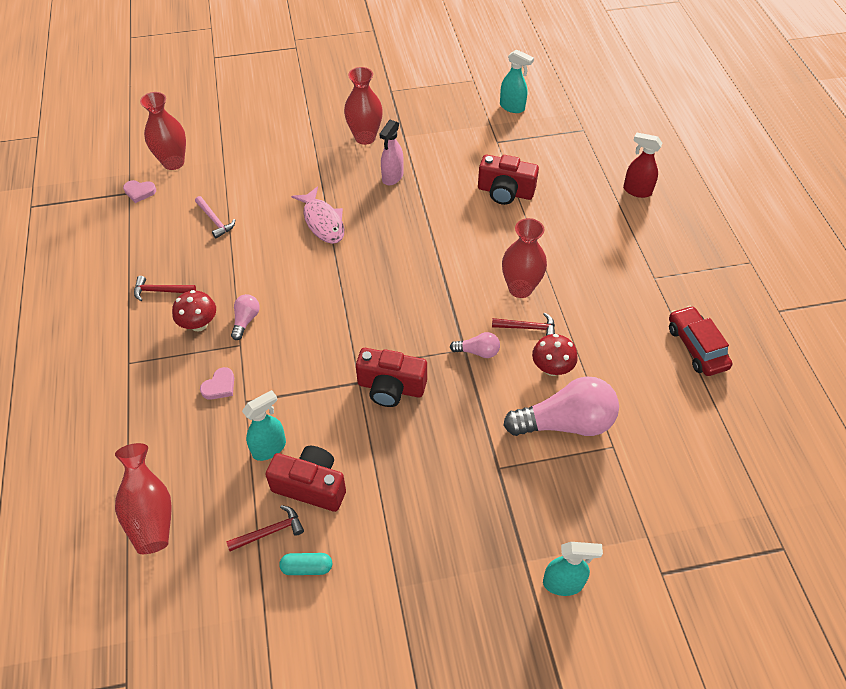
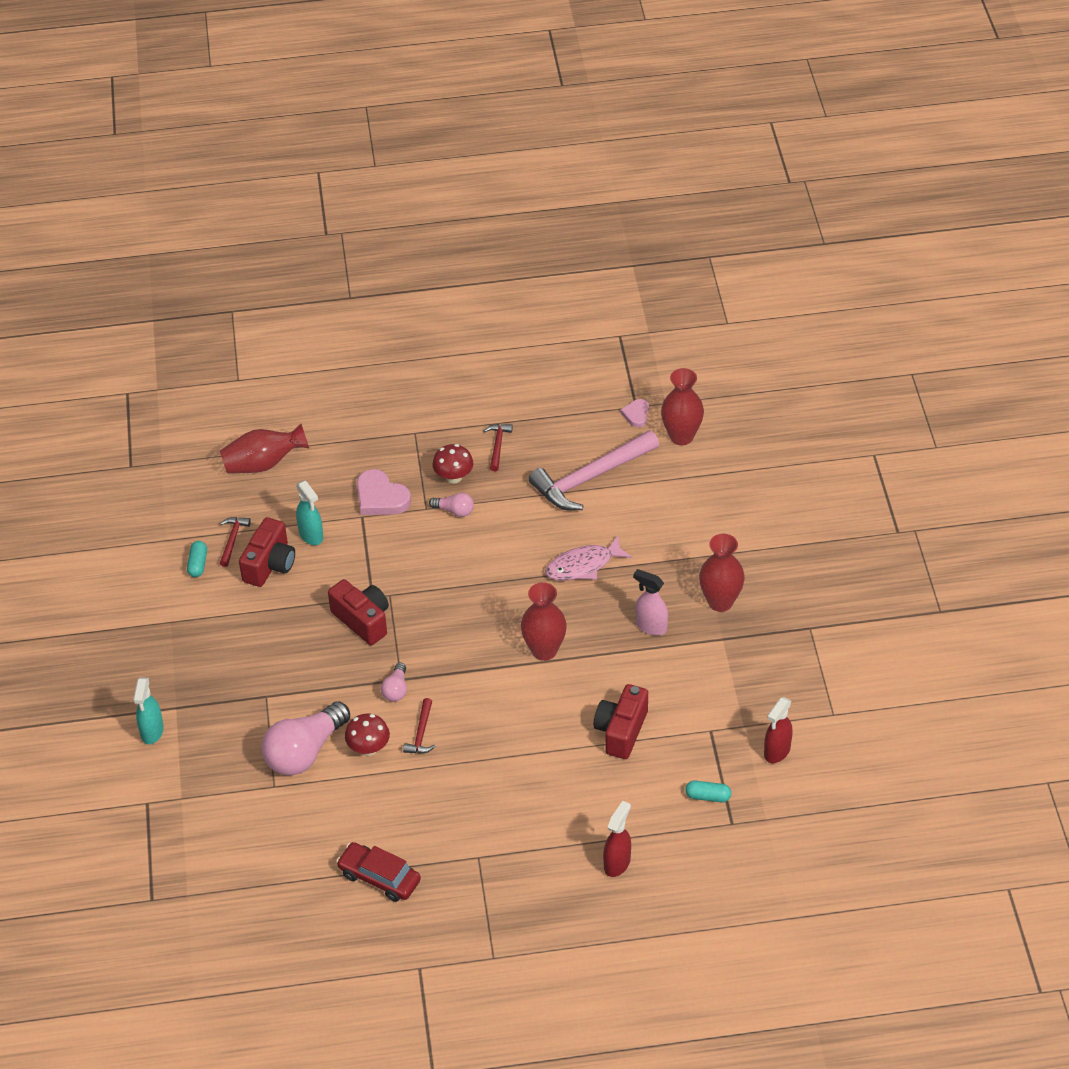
camera: 95 degrees right, 5 degrees down
pink hammer [195,196,235,239] -> pink hammer [529,430,659,511], size x2.24
pink heart [200,367,234,400] -> pink heart [357,469,411,515], size x1.77
red hammer [226,505,304,551] -> red hammer turned 150 degrees counterclockwise [220,517,251,567]
red camera [356,348,427,407] -> red camera turned 120 degrees clockwise [328,579,389,645]
turquoise spray bottle [500,49,534,113] -> red spray bottle [764,697,793,763]
red vase [502,218,547,298] -> red vase moved to [521,582,567,661]
pink light bulb [503,376,619,436] -> pink light bulb turned 45 degrees clockwise [261,701,350,776]
red car [669,306,732,376] -> red car turned 135 degrees counterclockwise [336,842,421,902]
none -> turquoise capsule [685,781,731,802]

